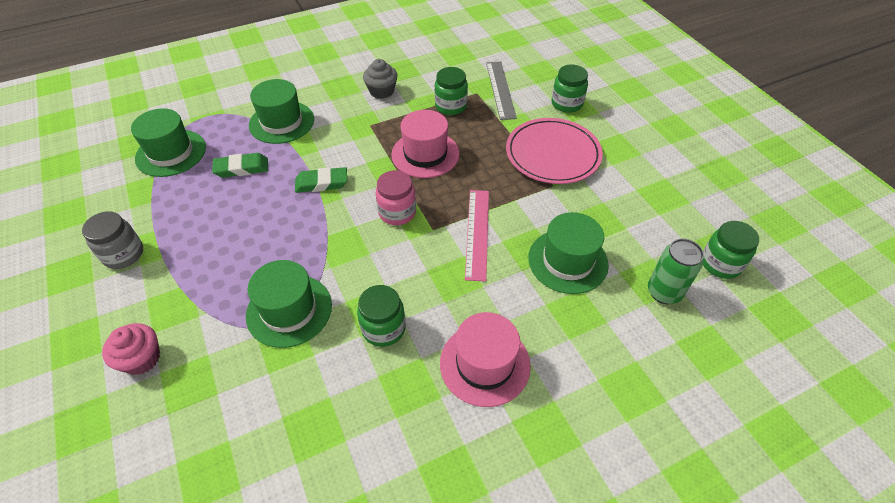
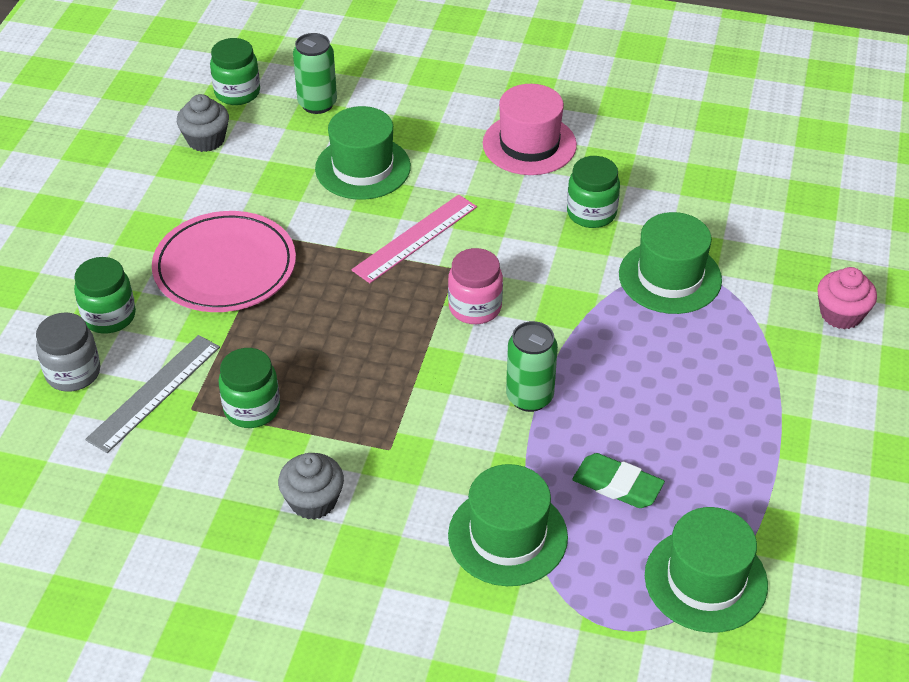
camera: 140 degrees left, 5 degrees down
grey jar [82,211,143,269] -> grey jar moved to [36,312,101,392]
green eraser [295,167,347,193] -> green can [506,321,558,412]
pink hat [391,110,459,178] -> none
none -> grey cupcake [177,94,229,152]

